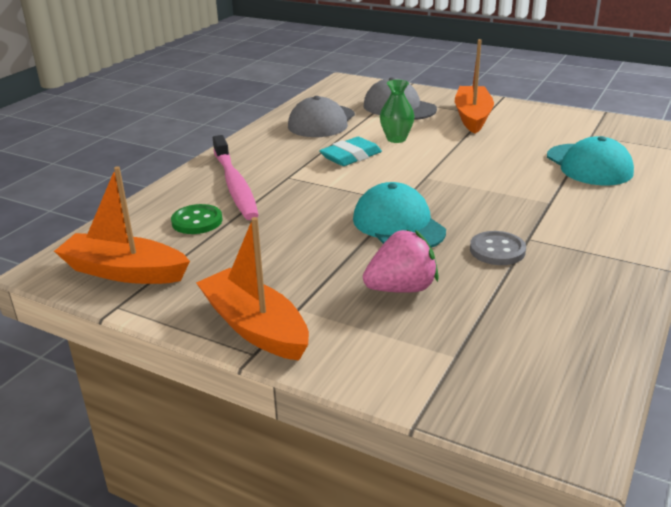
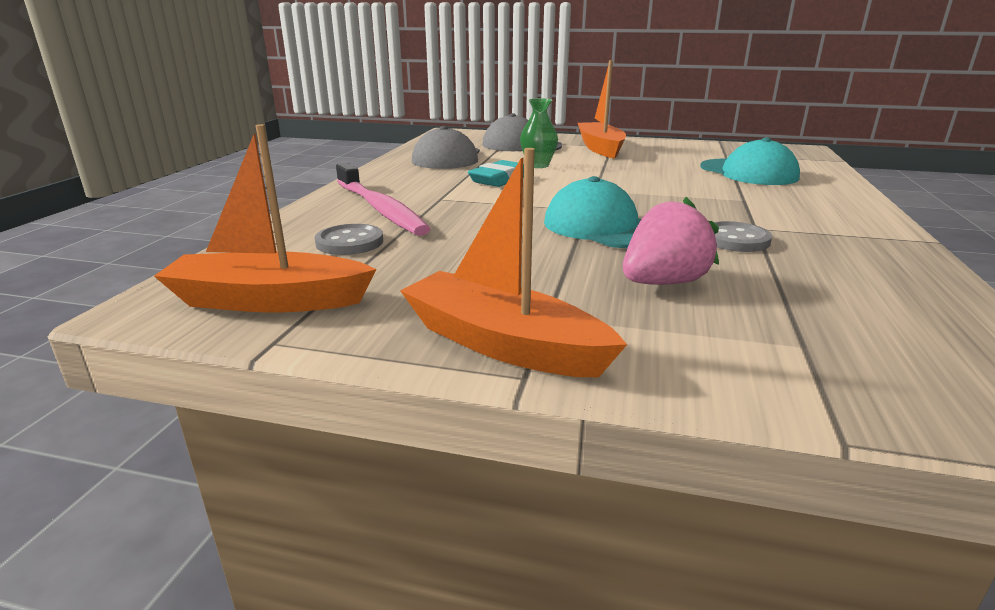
camera: 15 degrees left, 5 degrees down
green button [171,204,222,234] -> grey button [315,224,383,255]

